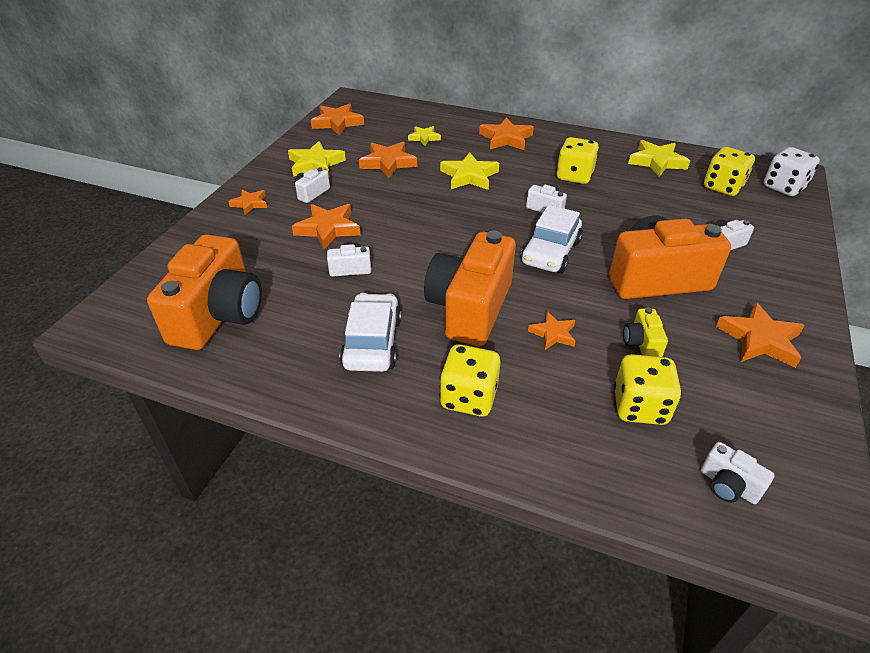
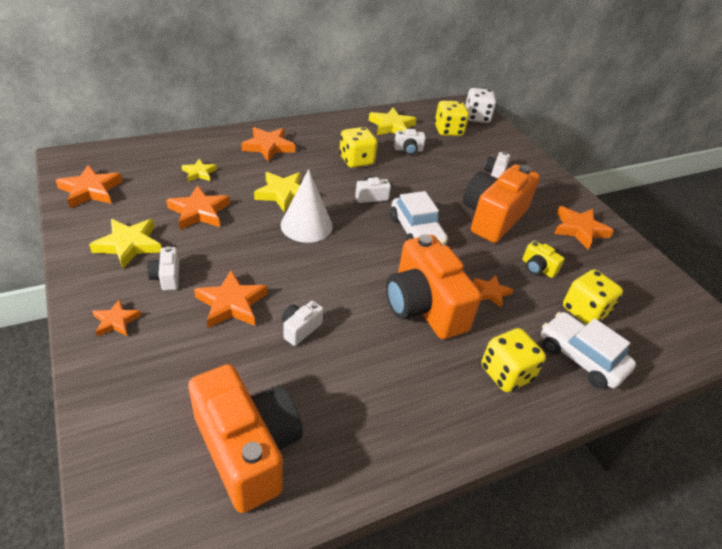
camera: 50 degrees left, 0 degrees up
white car [340,293,402,372] -> white car moved to [541,312,636,389]
white camera [701,442,775,504] -> white camera moved to [394,129,426,155]
none -> white cone [281,169,333,243]

